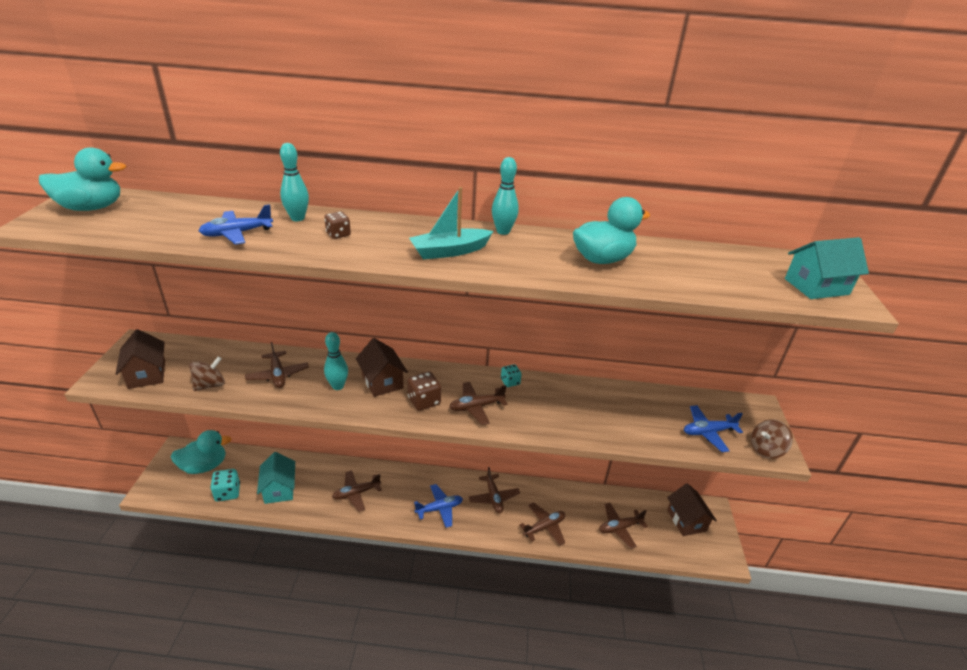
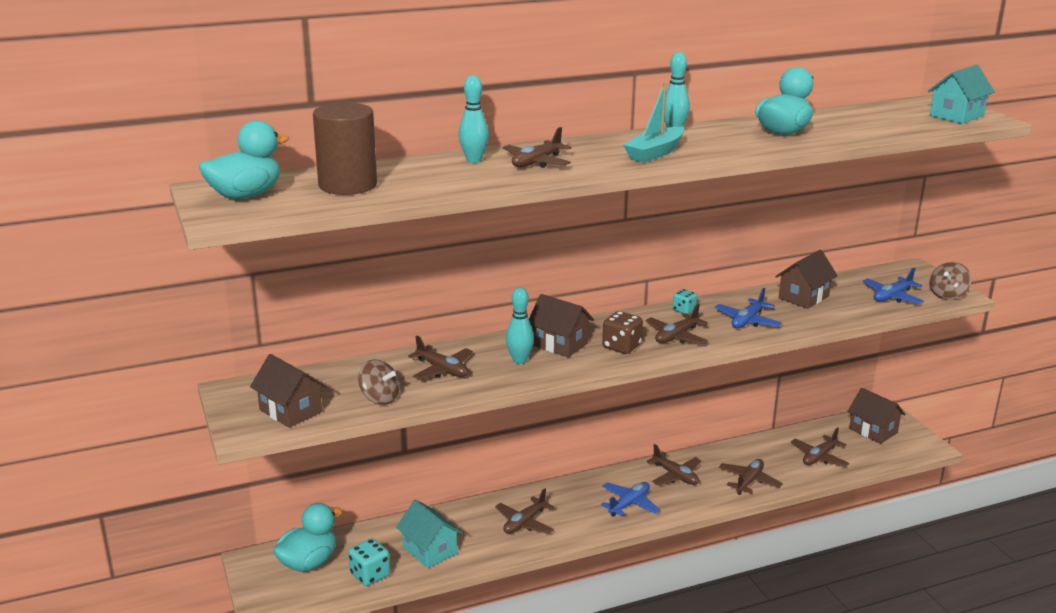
camera: 25 degrees left, 10 degrees down
brown spinning top [189,357,225,391] -> brown spinning top turned 105 degrees clockwise [358,359,400,405]
blue plane [199,204,273,245] -> blue plane moved to [715,288,782,328]
brown dice [324,212,351,239] -> brown plane [503,127,571,168]
none -> brown cylinder [313,103,377,195]
none -> brown house [775,250,838,309]

